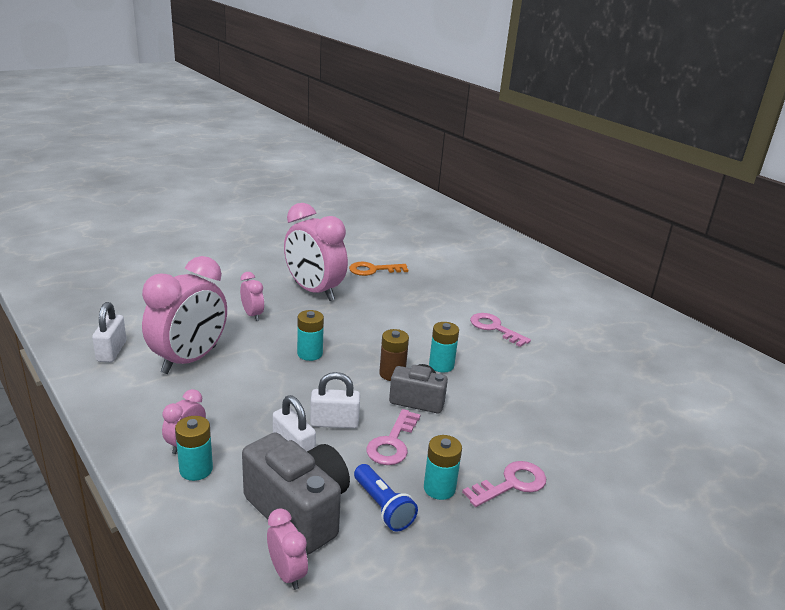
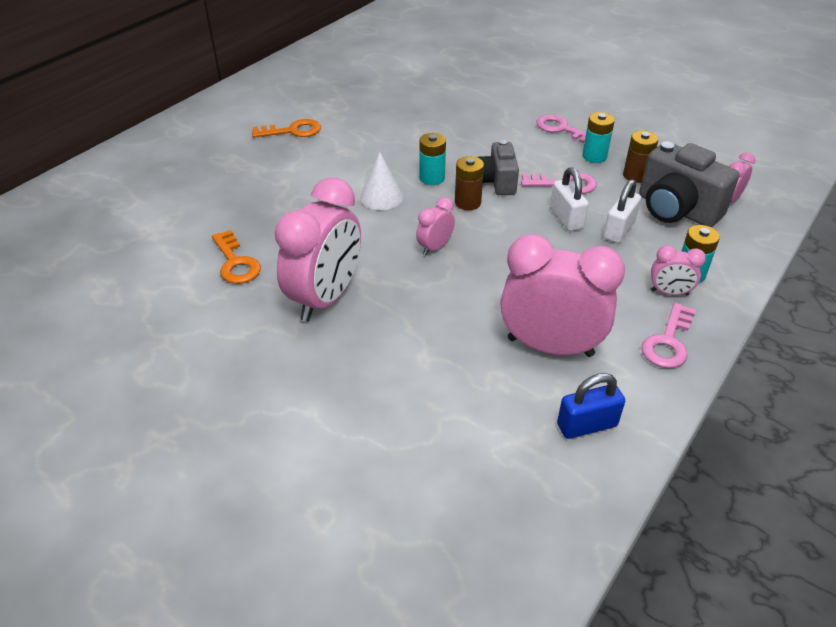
camera: 105 degrees left, 15 degrees up
white padlock [92,302,126,362] -> blue padlock [557,373,625,439]
pink clock [240,272,264,321] -> pink clock moved to [416,197,455,255]
grey camera [242,432,350,555] -> grey camera turned 75 degrees counterclockwise [639,141,739,227]
turquoise battery [297,310,324,361] -> none
blue flashlight [354,464,418,532] -> brown battery [623,131,658,183]
pink key [470,313,531,347] -> pink key moved to [641,302,696,368]
none -> orange key [252,119,321,138]
none -> white cone [360,152,403,210]

